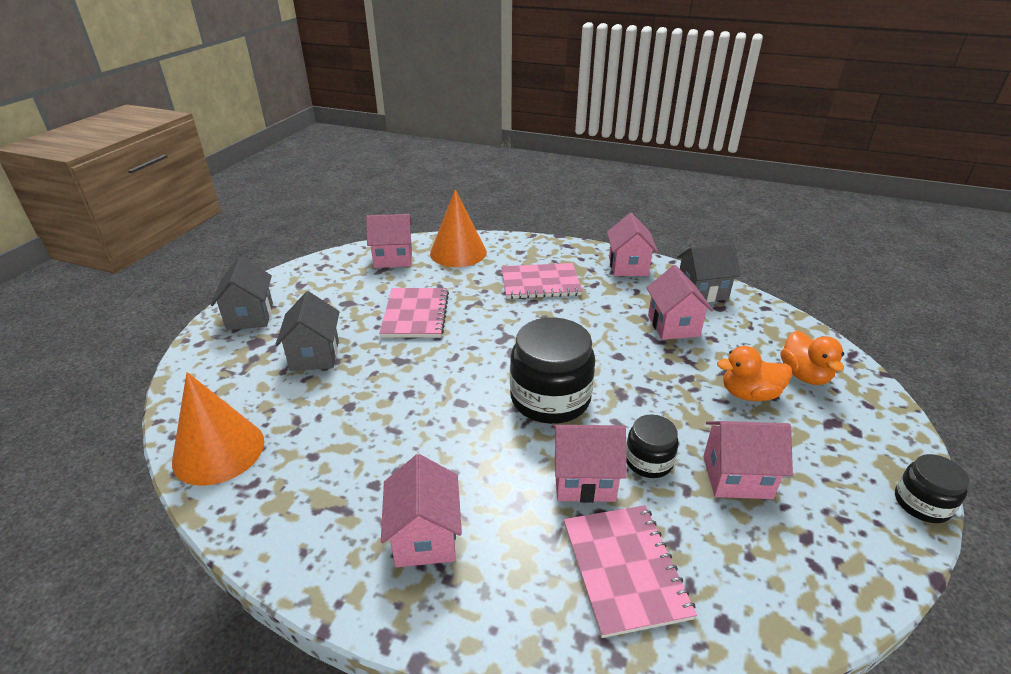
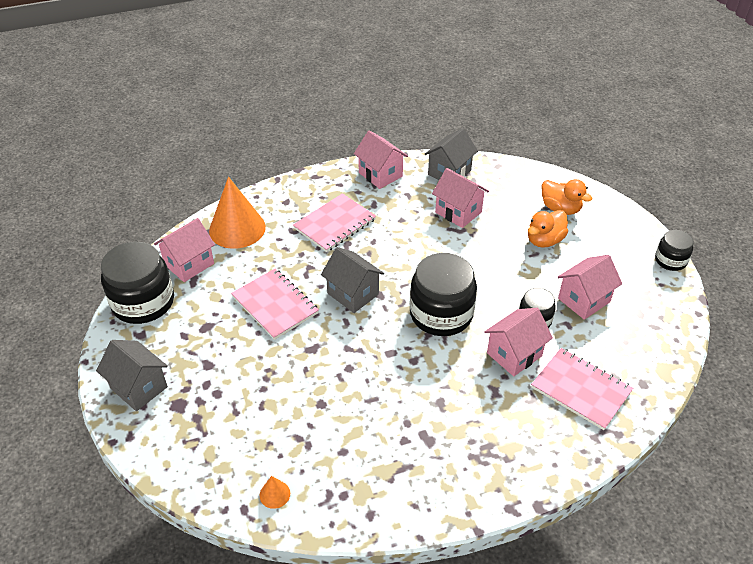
camera: 40 degrees left, 10 degrees up
orange cone [172,372,264,486] -> orange cone [260,476,290,509], size x0.41
grey house [275,291,339,371] -> grey house moved to [321,247,384,313]
pink house [381,454,462,567] -> none
none -> black jar [101,242,174,324]

